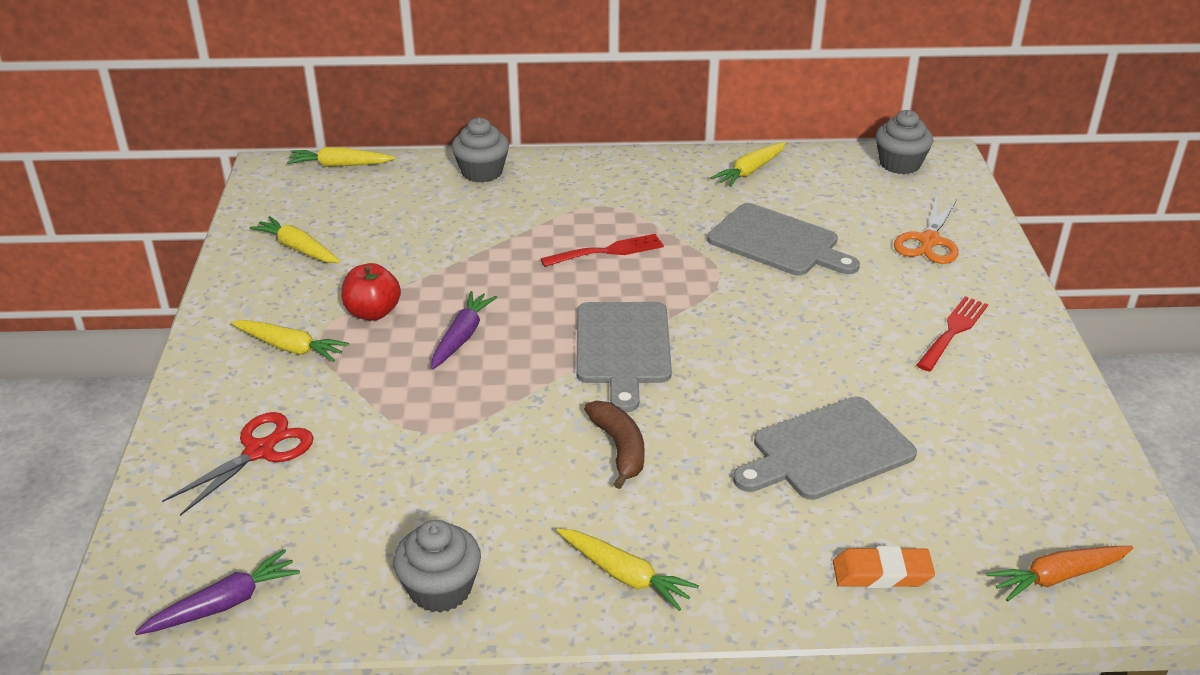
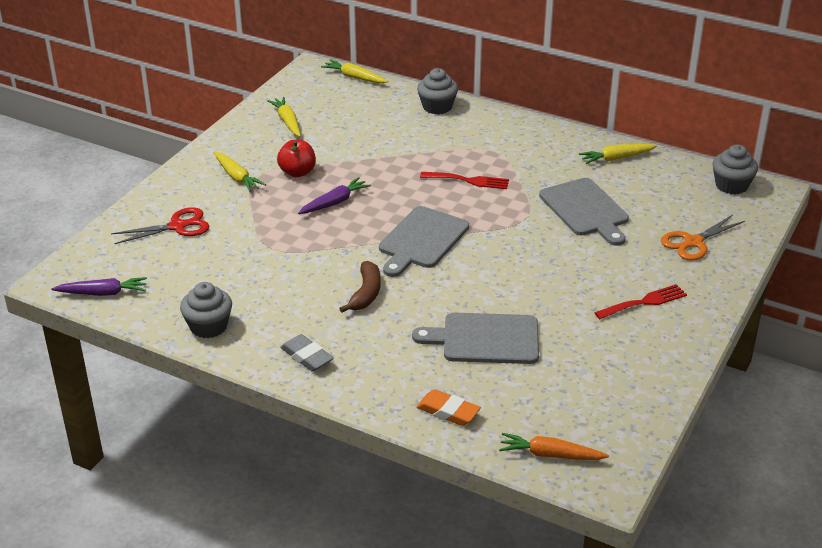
camera: 30 degrees right, 0 degrees up
yellow carrot [556,529,699,611] -> grey eraser [280,334,334,372]

